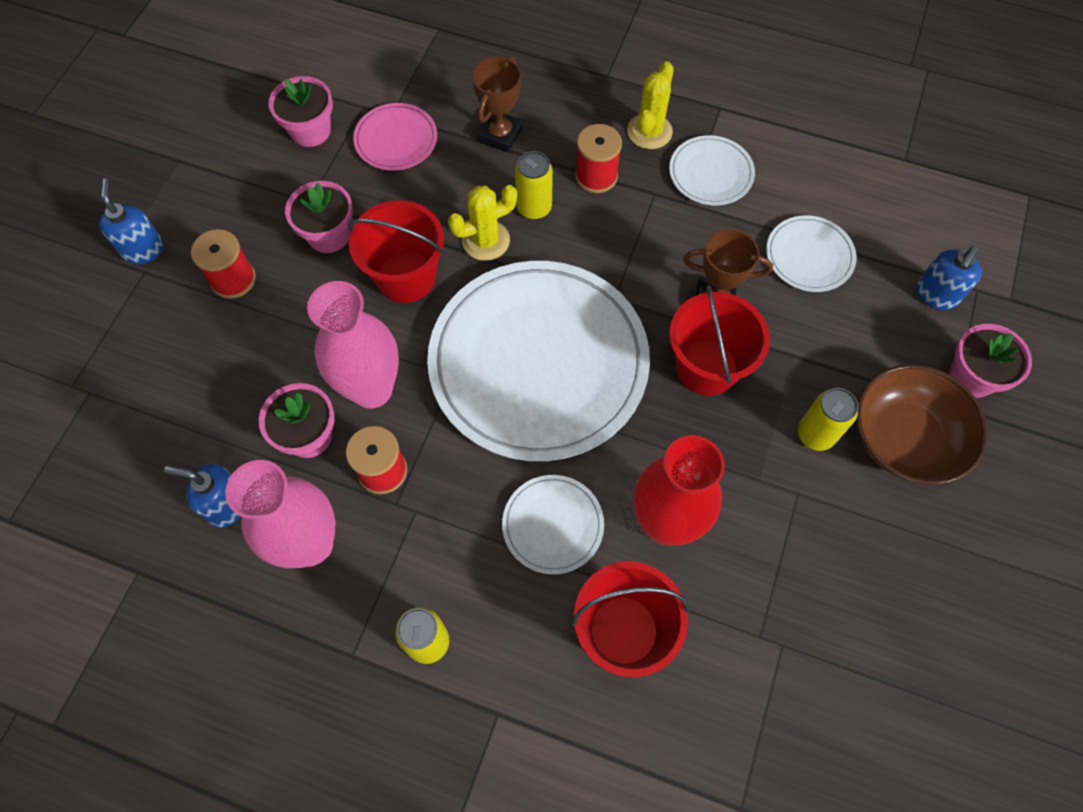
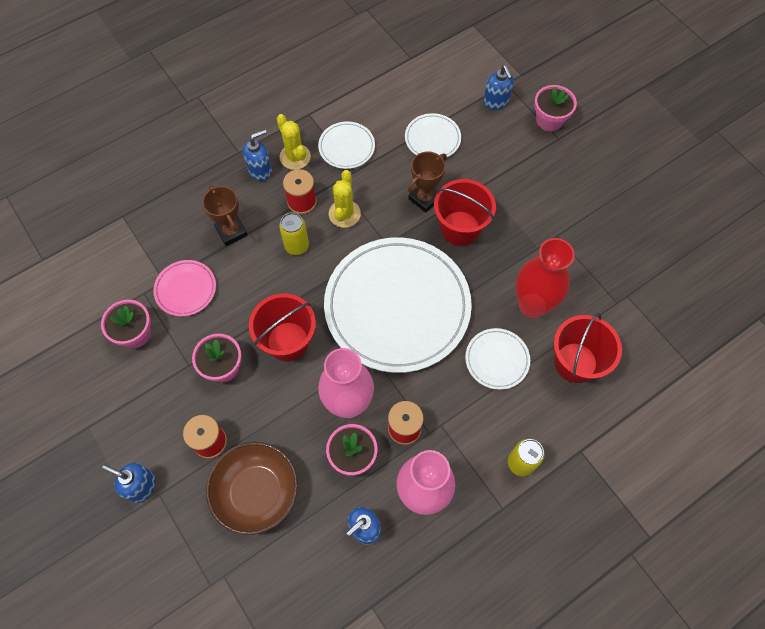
camera: 55 degrees left, 0 degrees up
yellow cactus [448,185,517,261] -> yellow cactus moved to [329,170,361,228]
yellow can [798,388,858,451] -> none
brown bowl [856,364,988,485] -> brown bowl moved to [206,442,298,535]
none -> blue soap dispenser [243,129,272,181]

